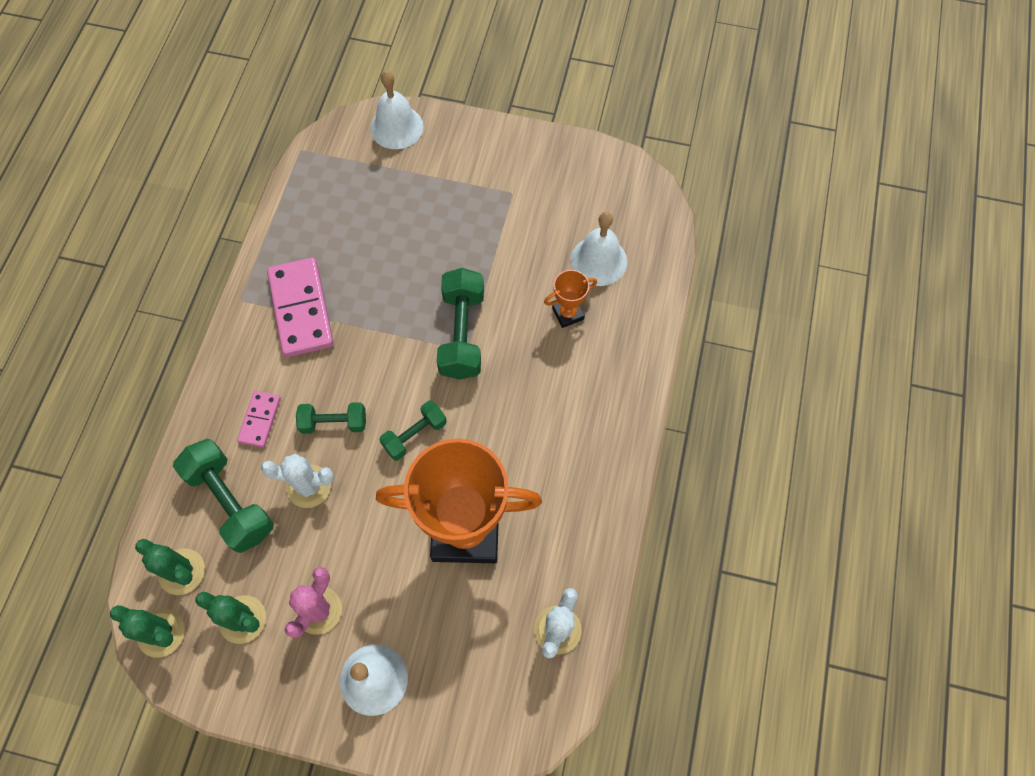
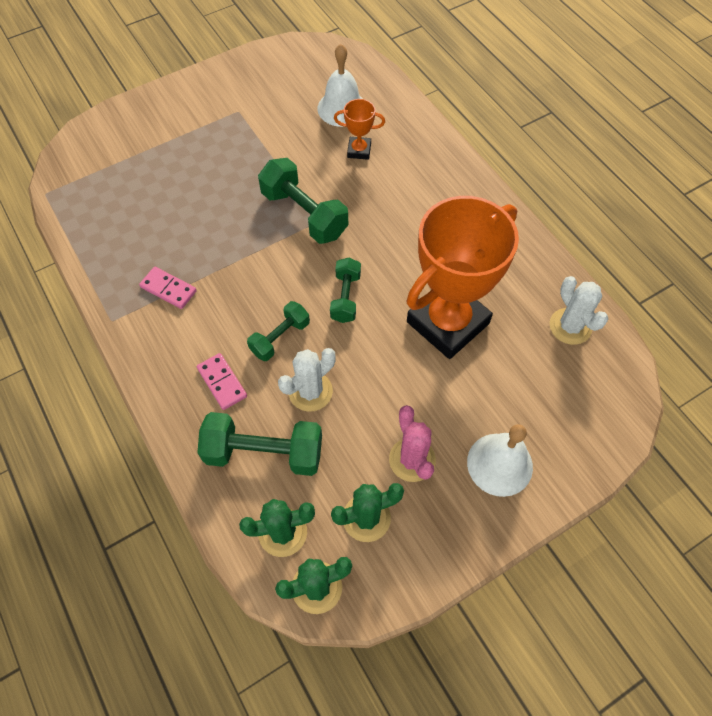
camera: 45 degrees left, 5 degrees down
pink domino [267,258,334,357] -> pink domino [139,267,197,309], size x0.53
white bell [370,71,424,149] -> none
orange trophy [544,270,597,328] -> orange trophy turned 75 degrees clockwise [334,99,385,160]

